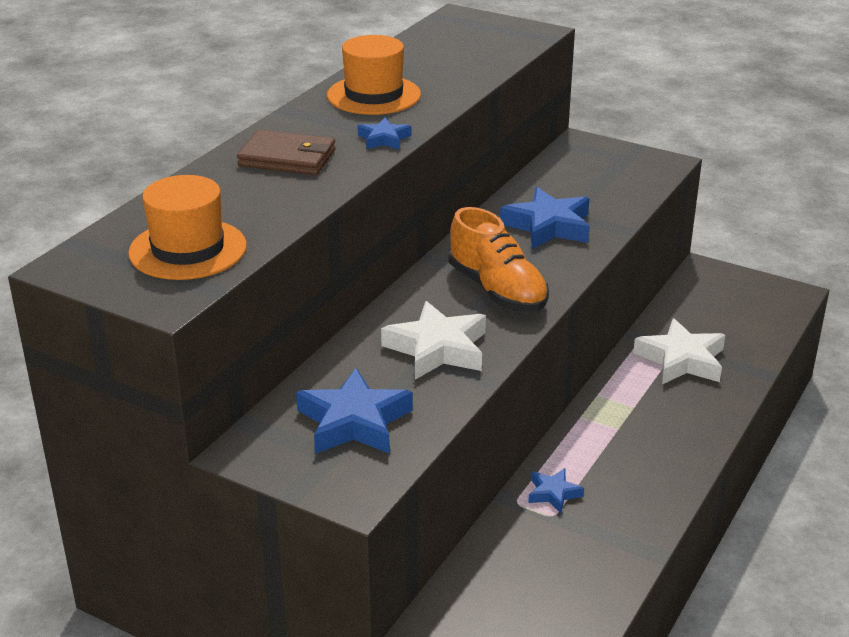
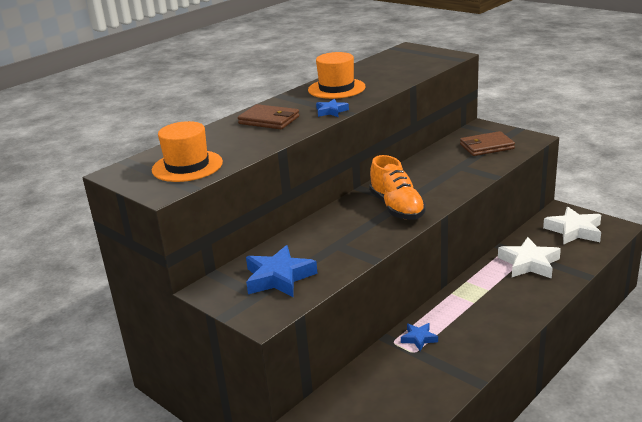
camera: 15 degrees right, 5 degrees down
white star [381,301,486,380] -> white star moved to [543,207,601,245]
blue star [500,187,590,249] -> none
none -> brown wallet [460,131,515,156]

